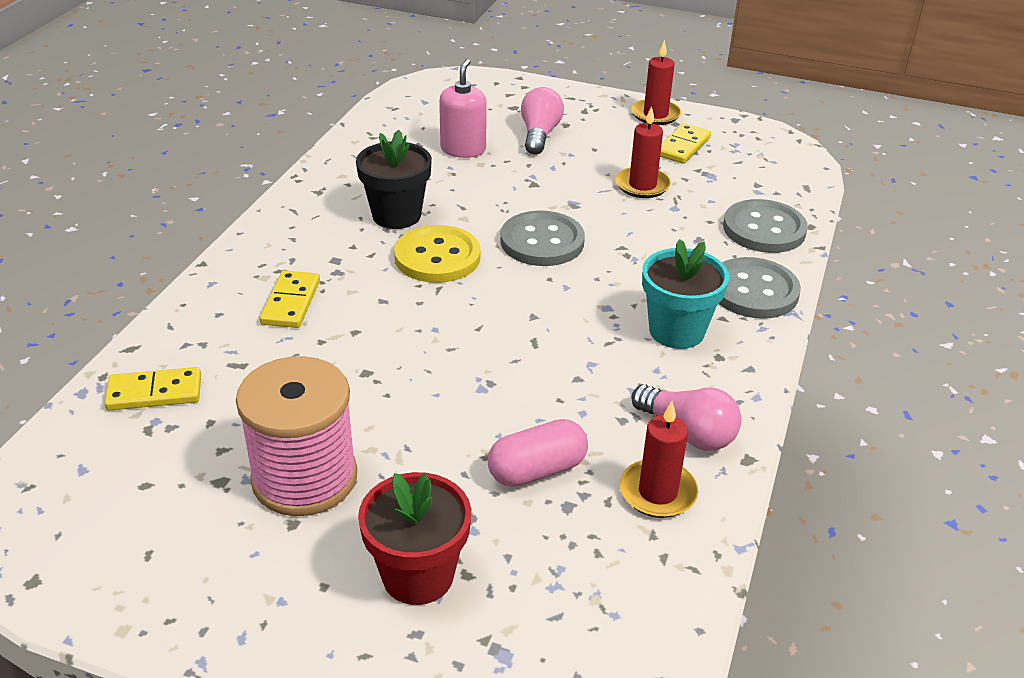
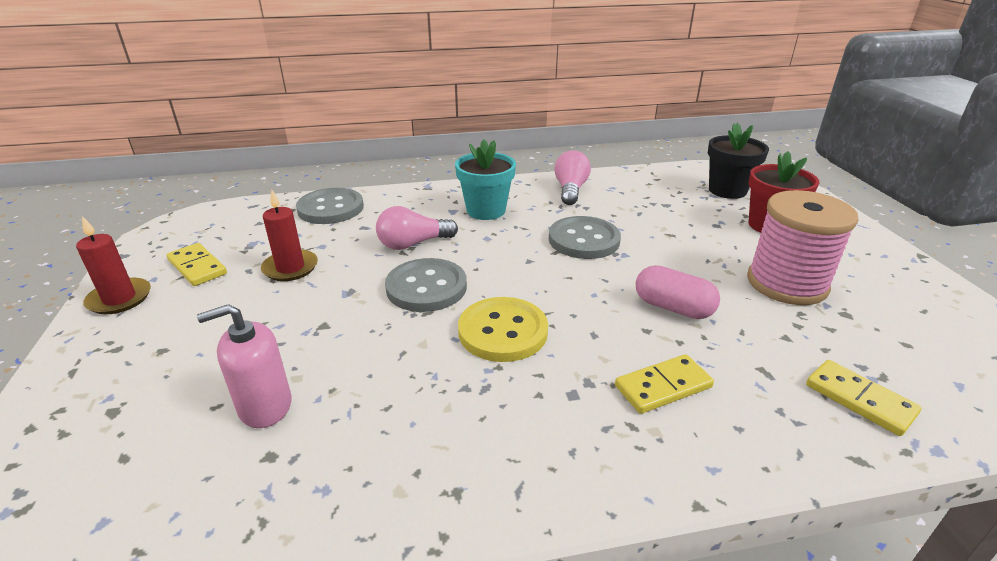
camera: 120 degrees left, 5 degrees down
black flower pot [356,130,432,229] -> black flower pot moved to [708,123,769,199]
pink capsule [488,419,588,487] -> pink capsule moved to [636,265,720,319]
pink light bulb [521,87,564,155] -> pink light bulb moved to [376,206,458,250]
red candle [620,401,698,518] -> none
yellow domino [660,123,711,164] -> yellow domino turned 45 degrees clockwise [167,243,227,286]
grey button [718,257,801,319] -> grey button moved to [549,216,621,259]

